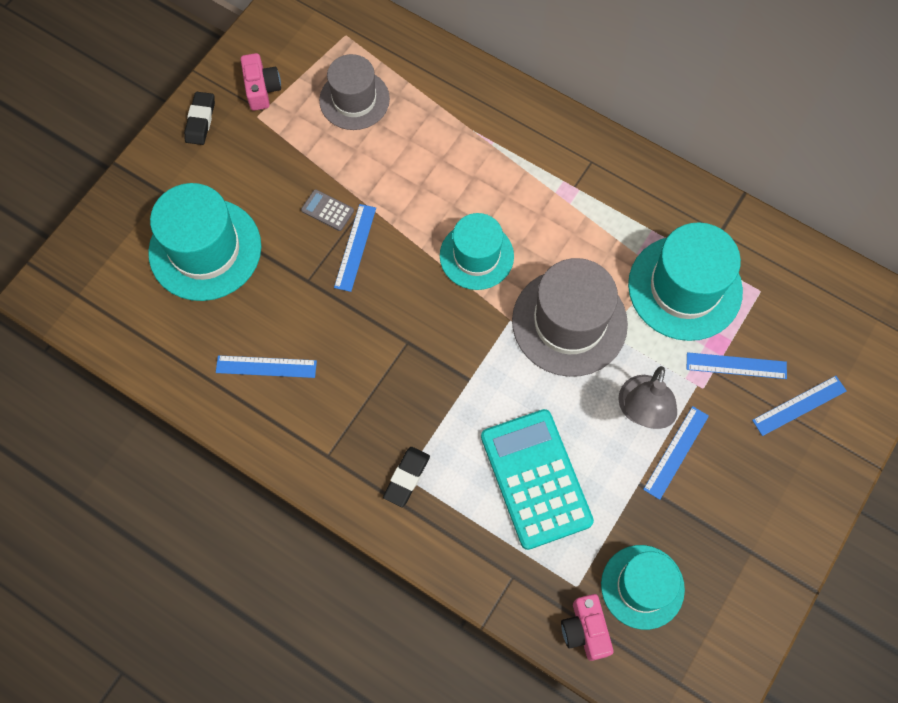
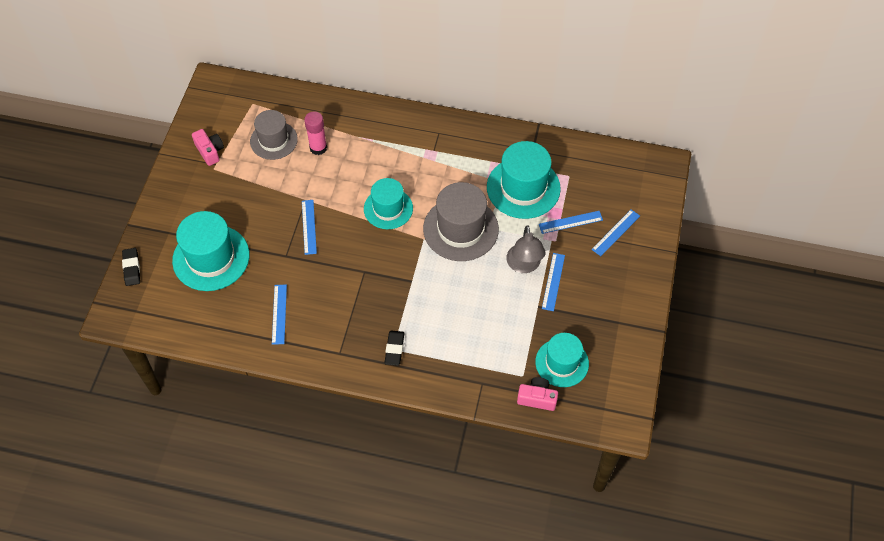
camera: 20 degrees left, 10 degrees down
black eraser [184,92,215,145] -> black eraser moved to [122,248,140,286]
blue ruler [216,355,317,378] -> blue ruler turned 75 degrees counterclockwise [272,285,287,345]
grey calculator [301,189,354,231] -> none
turquoise calculator [481,409,594,550] -> none
pink camera [561,594,613,661] -> pink camera turned 135 degrees clockwise [517,377,558,411]
none -> pink glue stick [304,111,327,155]

